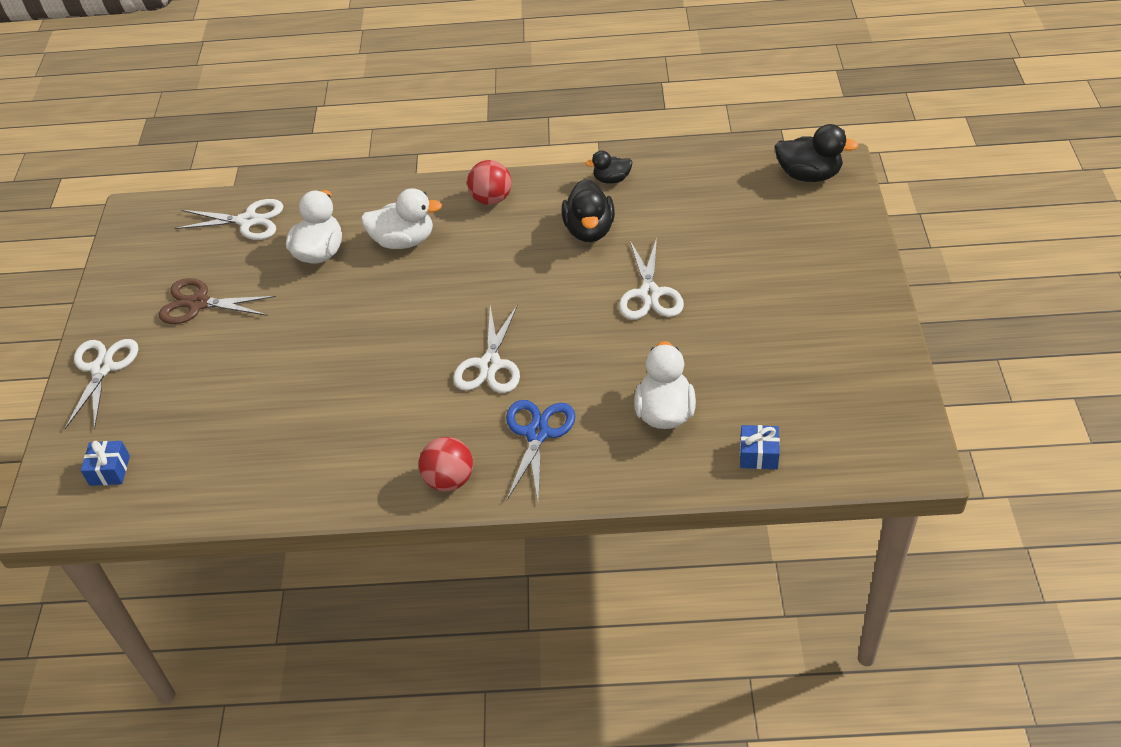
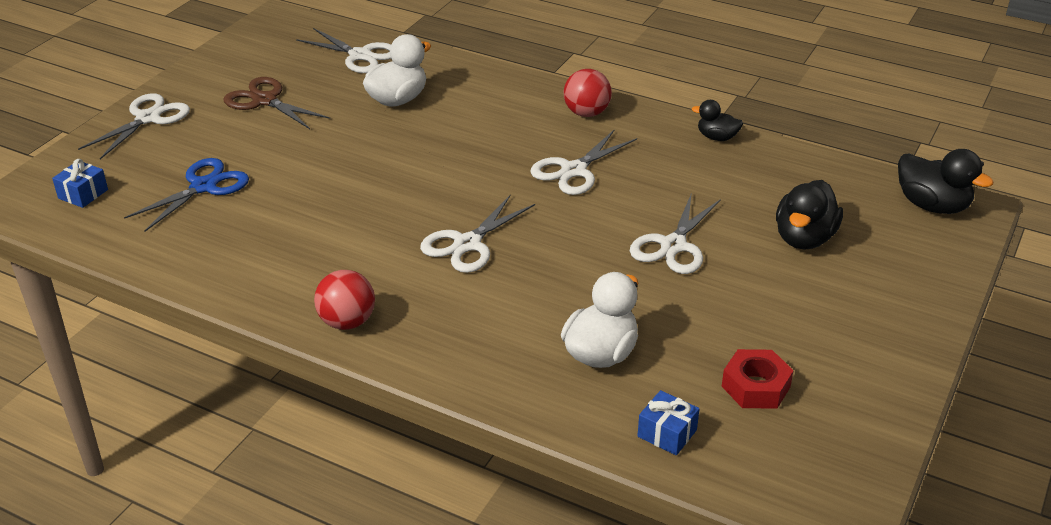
camera: 25 degrees right, 10 degrees down
white duck [361,188,442,249] -> none
blue scissors [506,400,575,505] -> blue scissors moved to [124,158,249,232]
black duck [562,179,615,242] -> black duck moved to [776,180,843,250]
none -> white scissors [530,129,637,195]
none -> red nut [721,349,794,409]

